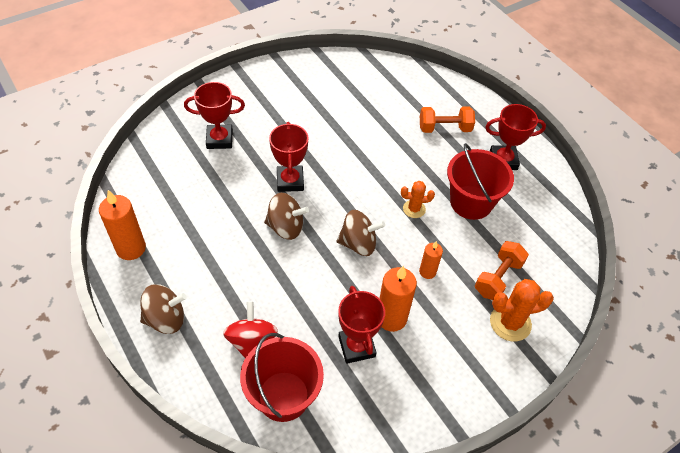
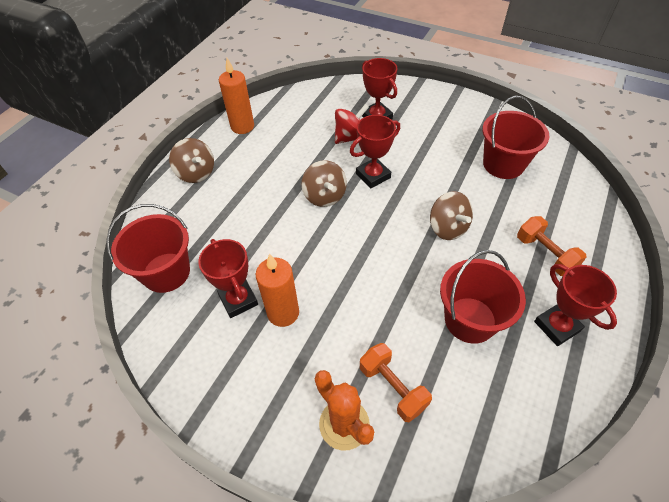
camera: 65 degrees right, 0 degrees up
red spinning top [223,301,278,358] -> red spinning top moved to [335,104,369,144]
brown spinning top [337,210,385,256] -> brown spinning top moved to [430,191,473,240]
red trophy [338,286,385,364] -> red trophy turned 75 degrees counterclockwise [198,239,258,318]
orange cactus [401,181,435,218] -> none
orange candle [419,241,443,279] -> none
orange dumbbell [475,241,529,300] -> orange dumbbell turned 45 degrees clockwise [360,343,432,422]
none -> red bucket [482,96,549,179]

